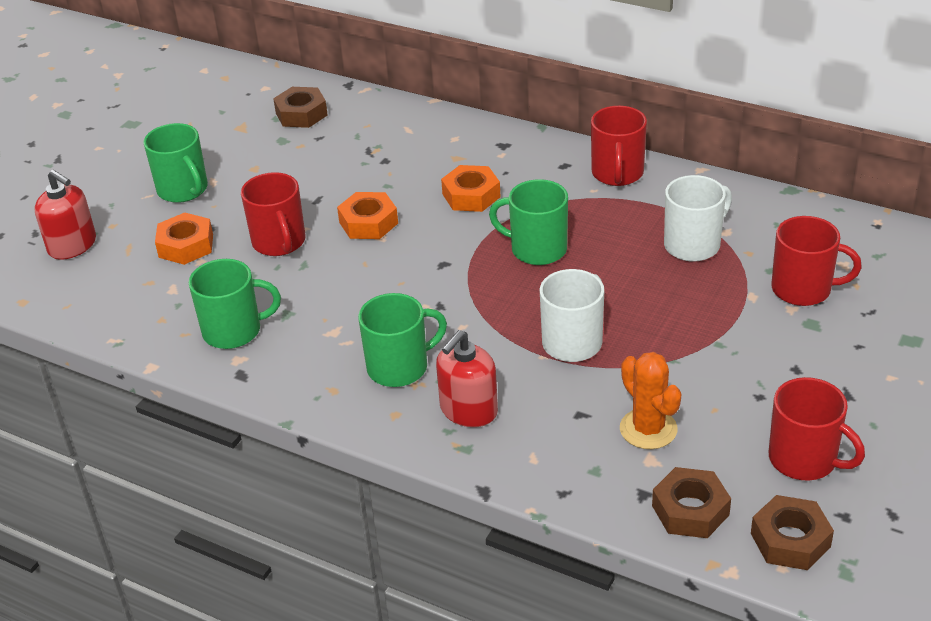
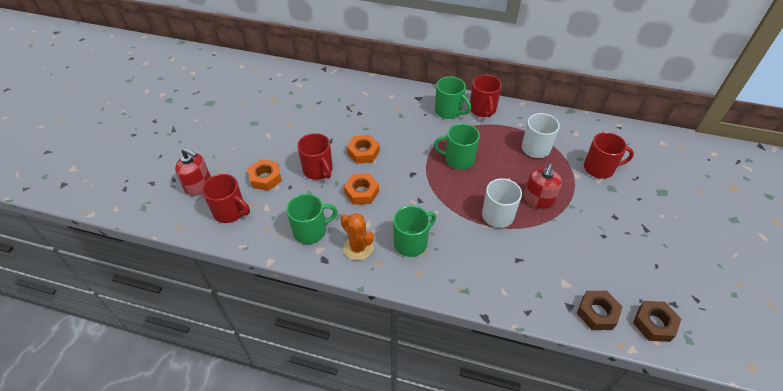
camera: 15 degrees left, 10 degrees up
green mug [143,123,208,203] -> green mug moved to [435,76,471,119]
brown nut [273,87,328,128] -> none
red soap dispenser [436,330,498,427] -> red soap dispenser moved to [524,164,562,209]
orange nut [441,165,500,212] -> orange nut moved to [344,174,379,205]
orange cactus [620,352,681,449] -> orange cactus moved to [340,213,374,260]
red mug [769,377,865,481] -> red mug moved to [202,174,250,223]

